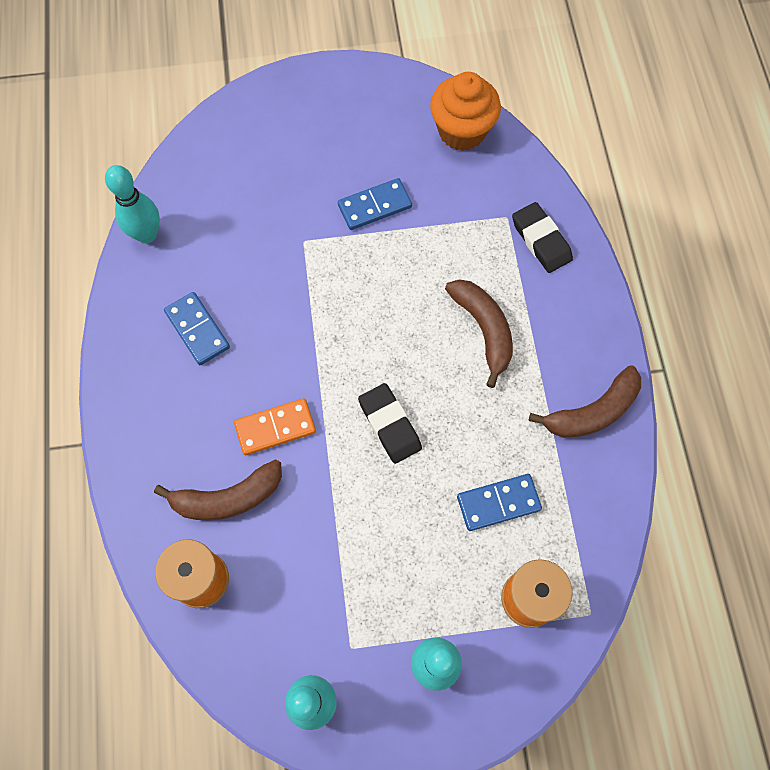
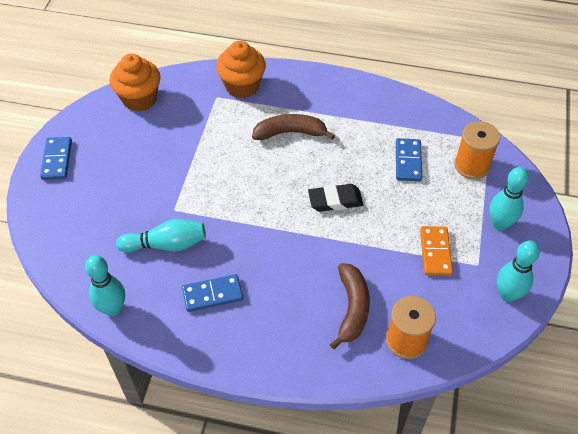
camera: 70 degrees left, 15 degrees down
orange domino [234,398,316,455] -> orange domino moved to [420,226,453,276]
blue domino [338,178,412,230] -> blue domino moved to [40,137,72,180]
black eraser [512,202,573,273] -> orange cupcake [216,41,266,98]
brown banana [529,365,641,438] -> none
none -> turquoise bowling pin [116,219,206,253]

